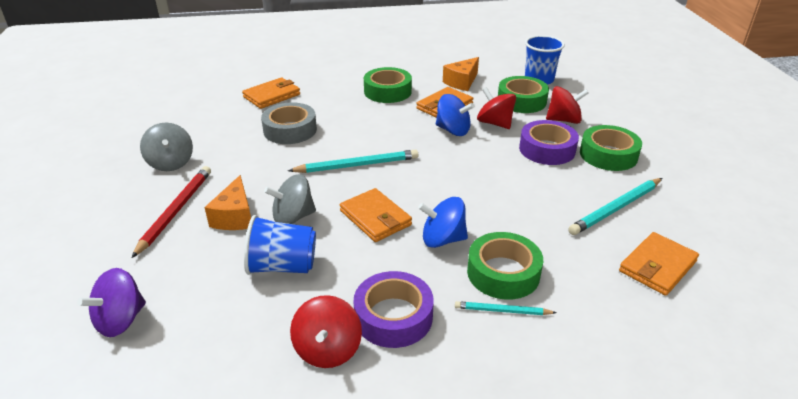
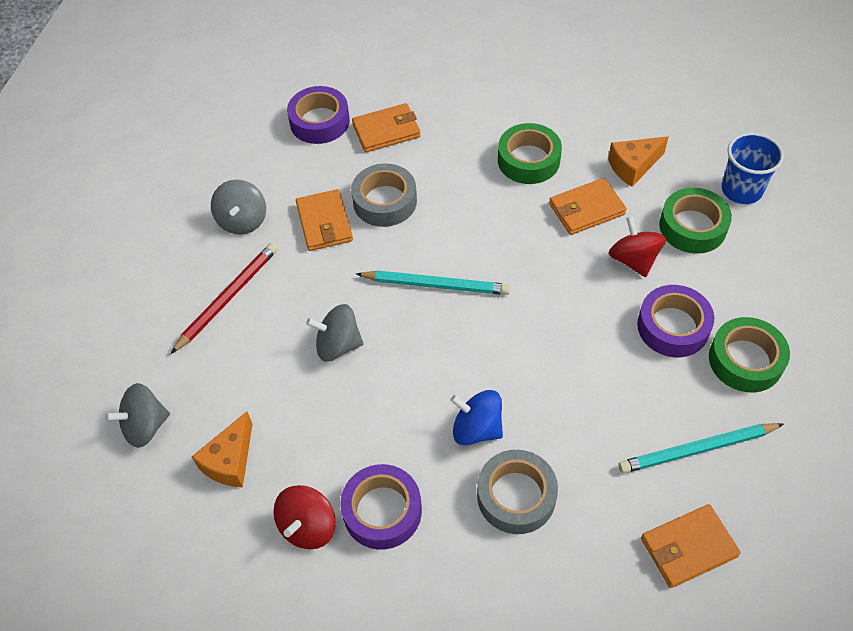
camera: 25 degrees right, 20 degrees up
purple spinning top [77,268,146,337] -> grey spinning top [105,383,170,448]
orange cheese [204,175,251,230] -> orange cheese moved to [192,411,253,487]
blue cup [244,215,316,275] -> none
orange wallet [340,188,412,242] -> orange wallet moved to [296,189,353,251]
blue spinning top [436,94,474,136] -> none
turquoise pencil [455,301,556,315] -> none
green tape [467,232,543,300] -> grey tape [477,450,558,534]
red spinning top [546,86,589,124] -> none
none -> purple tape [287,86,350,144]

